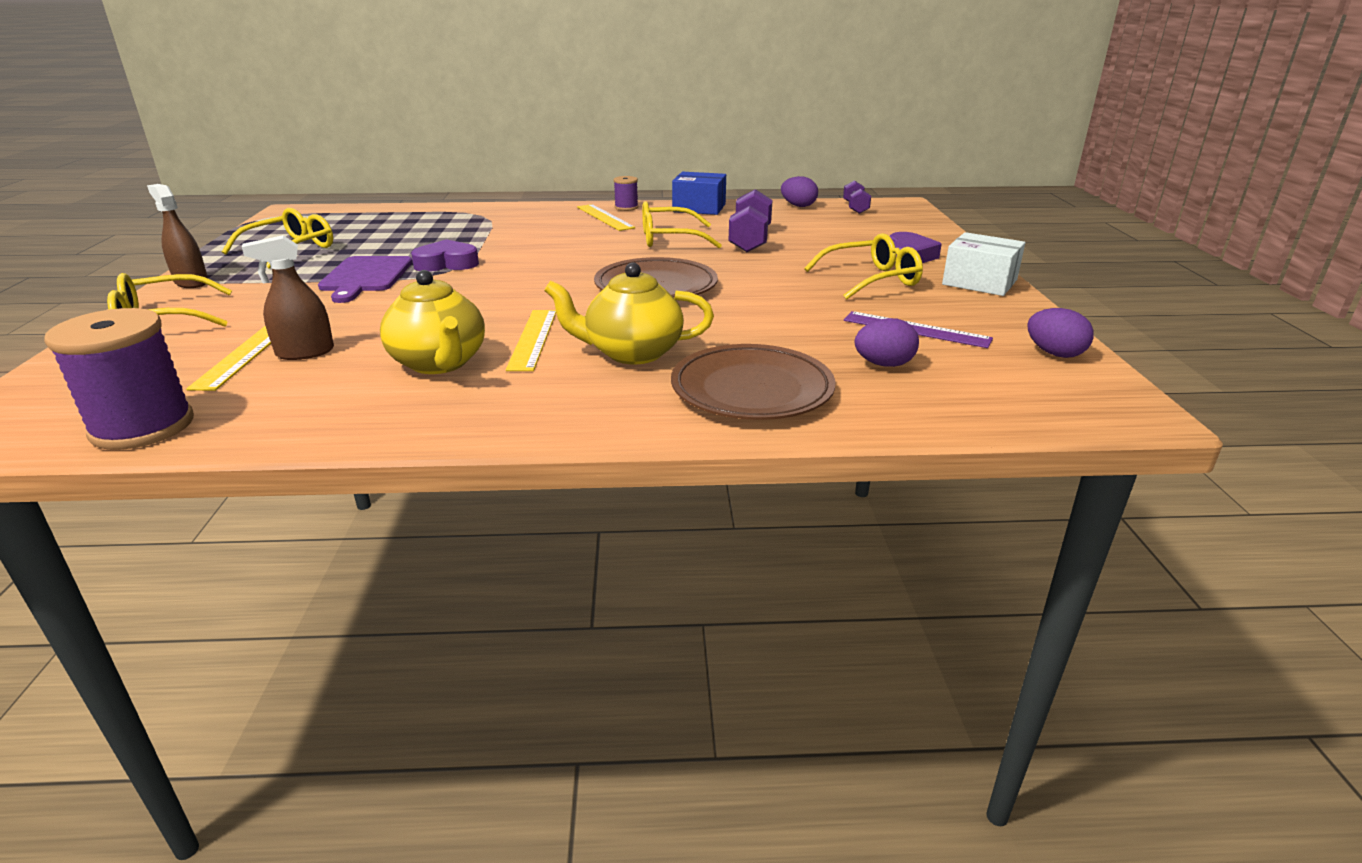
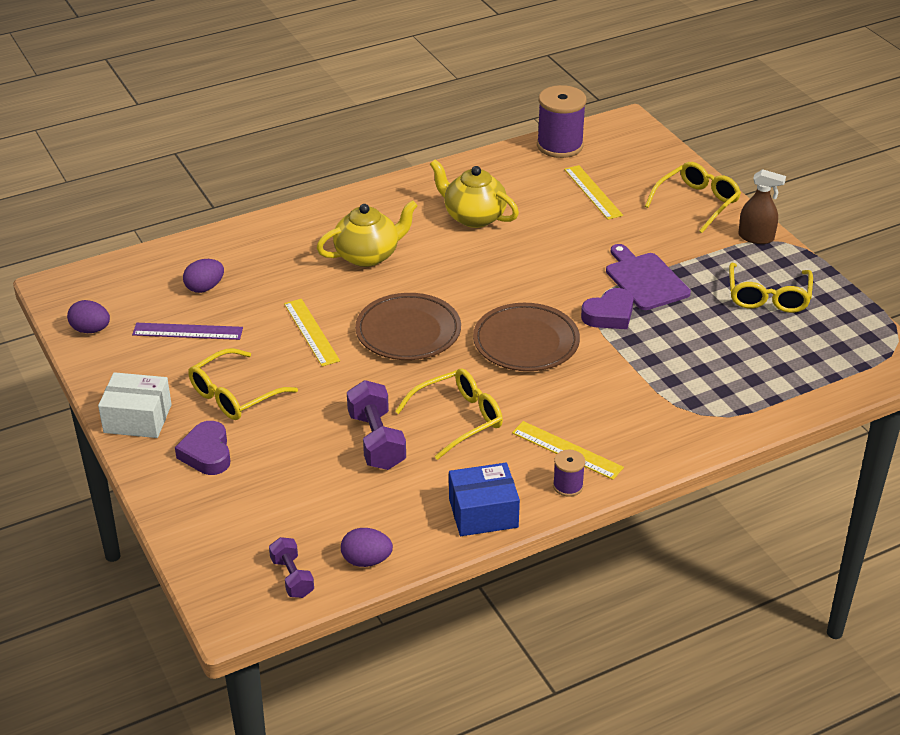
camera: 155 degrees right, 10 degrees up
brown spray bottle [242,235,334,360] -> none
yellow ruler [506,310,556,371] -> yellow ruler moved to [284,299,340,366]
brown plate [671,344,835,420] -> brown plate moved to [473,303,580,371]

